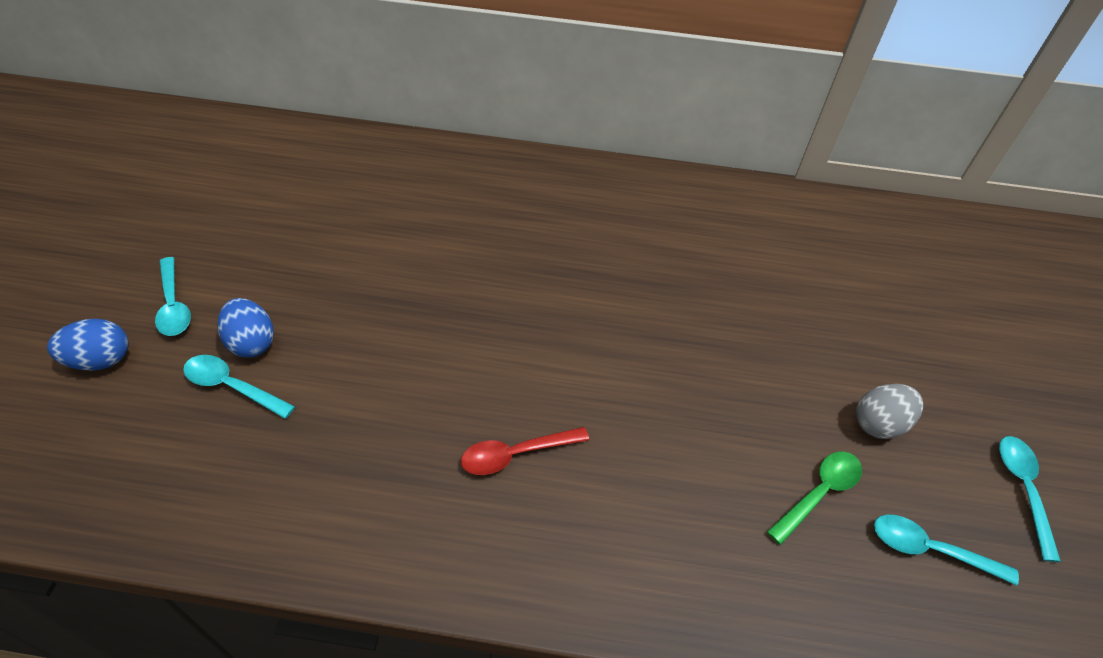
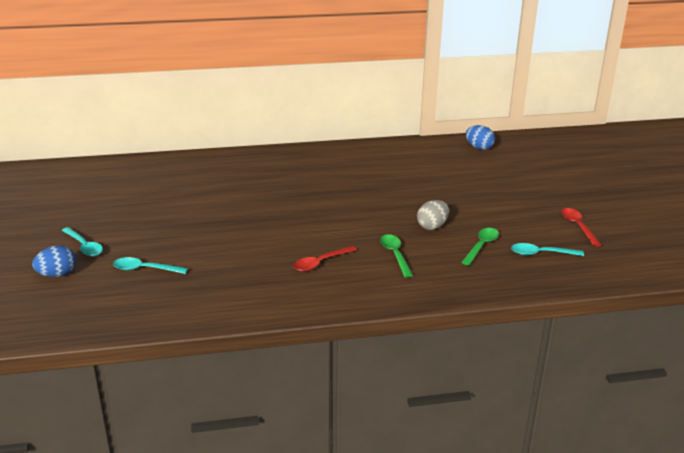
camera: 15 degrees left, 20 degrees down
blue egg [218,298,274,358] -> blue egg moved to [466,125,495,150]
grey egg [856,384,923,439] -> grey egg moved to [417,200,449,230]
turquoise spoon [999,436,1061,562] -> red spoon [561,208,601,247]
none -> green spoon [380,234,413,277]

